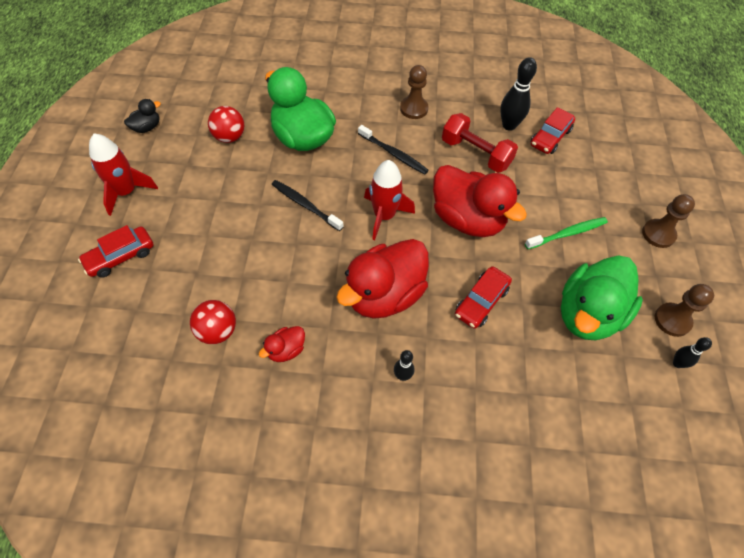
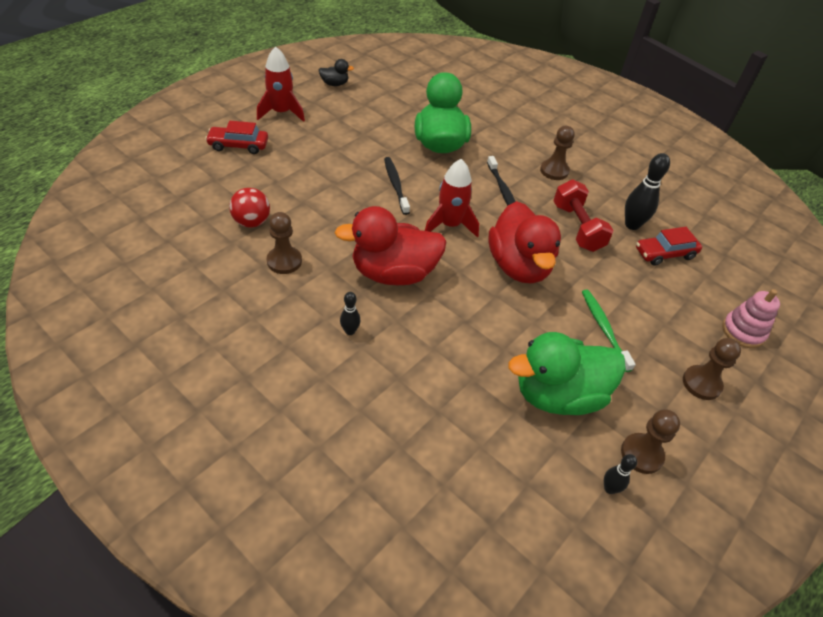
camera: 35 degrees right, 10 degrees down
red ball [208,106,244,143] -> none
red duck [259,326,305,362] -> brown pawn [267,212,302,274]
red car [455,266,512,329] -> none
green toothbrush [525,217,608,249] -> green toothbrush turned 120 degrees counterclockwise [582,289,636,372]
none -> pink stacking toy [722,289,780,348]

